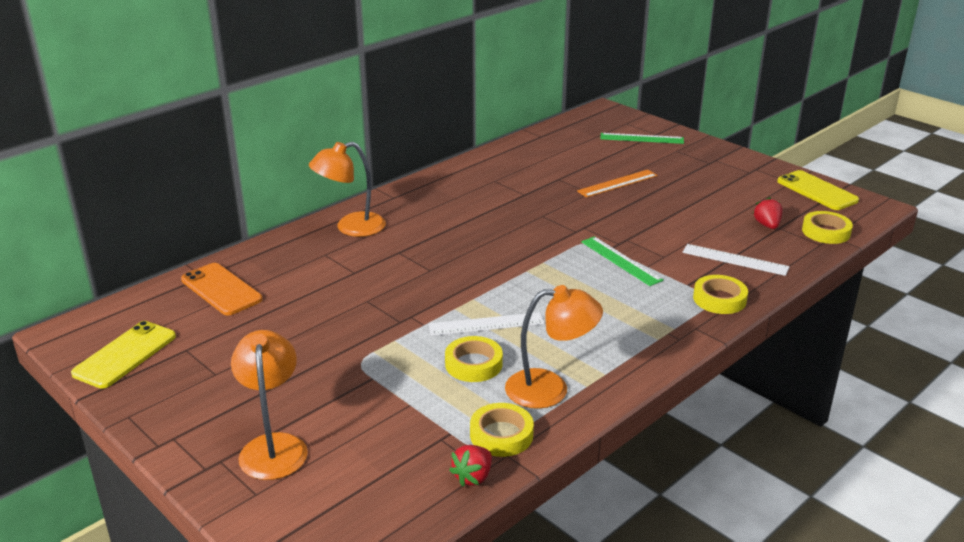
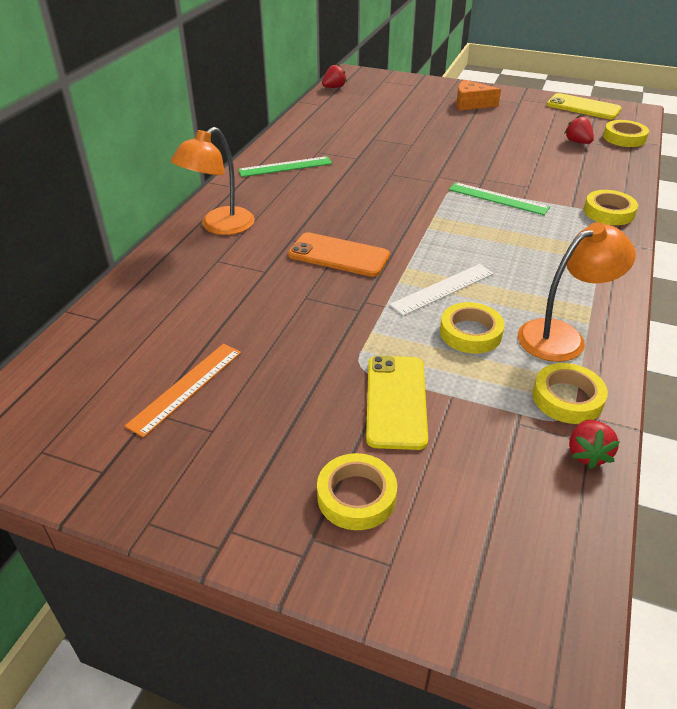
camera: 25 degrees left, 10 degrees up
yellow phone [71,321,176,389] -> yellow phone moved to [366,356,428,450]
orange phone [181,263,263,316] -> orange phone moved to [288,232,390,277]
orange lamp [231,330,308,480] -> yellow tape [317,453,397,530]
orange ruler [577,170,658,197] -> orange ruler moved to [125,344,241,438]
green ruler [600,133,684,144] -> green ruler moved to [238,156,332,177]
white ruler [682,244,789,276] -> none
none -> red strawberry [322,64,347,88]
none -> orange cheese [456,80,501,110]

